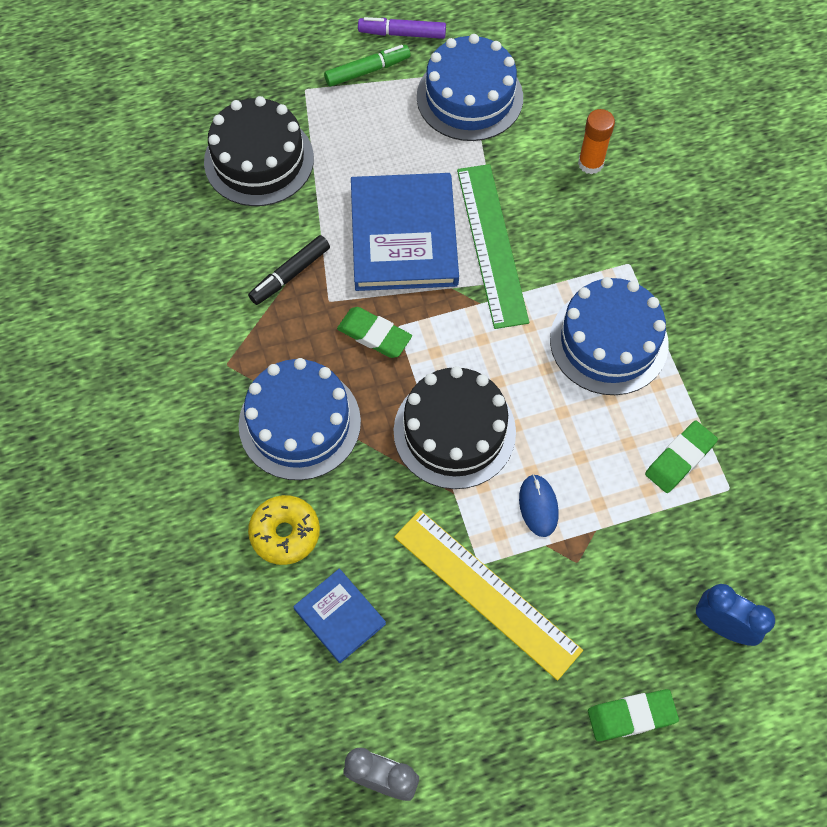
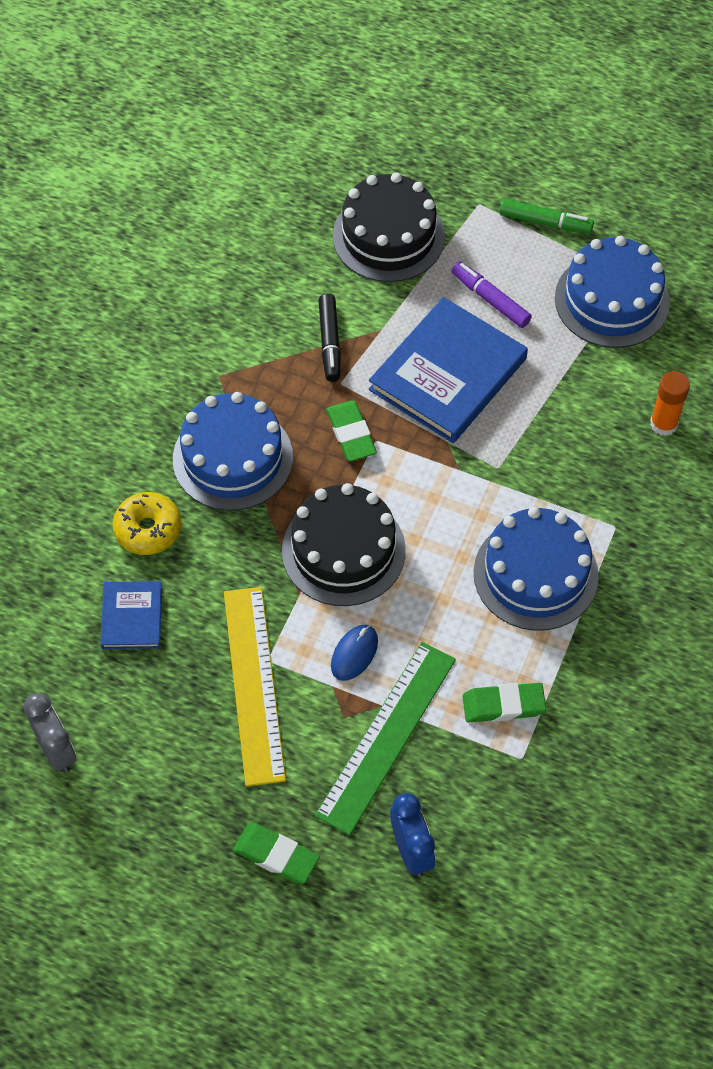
camera: 40 degrees right, 5 degrees down
black marker [248,235,330,305] -> black marker turned 90 degrees counterclockwise [318,294,341,382]
purple marker [358,17,446,39] -> purple marker moved to [452,261,532,328]
green ruler [457,164,529,329] -> green ruler moved to [315,642,456,835]

